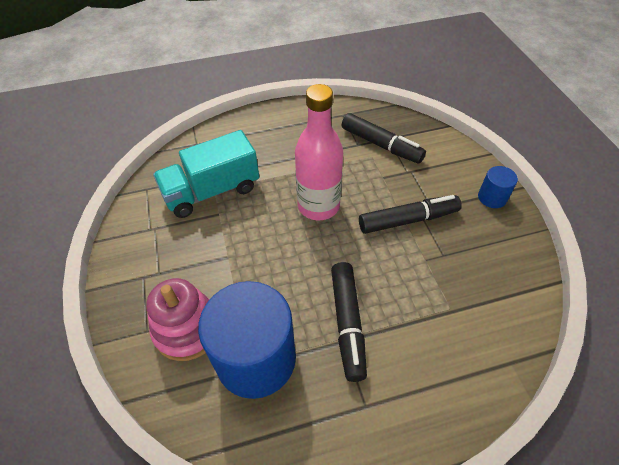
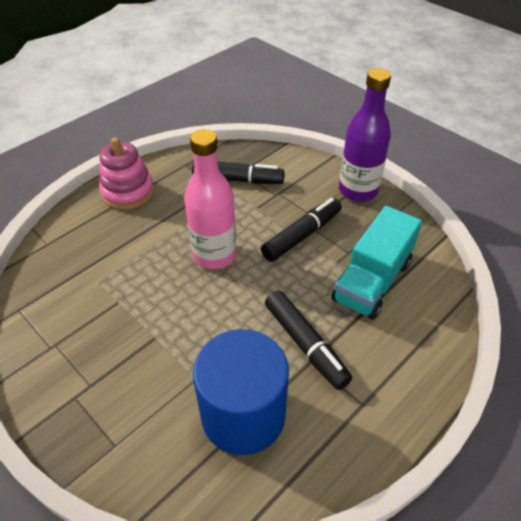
camera: 30 degrees left, 5 degrees down
pink stacking toy [146,278,210,361] -> pink stacking toy moved to [99,137,154,210]
turquoise truck [153,130,259,218] -> turquoise truck moved to [331,206,422,320]
blue cylinder [478,166,518,208] -> purple bottle [339,68,391,202]

